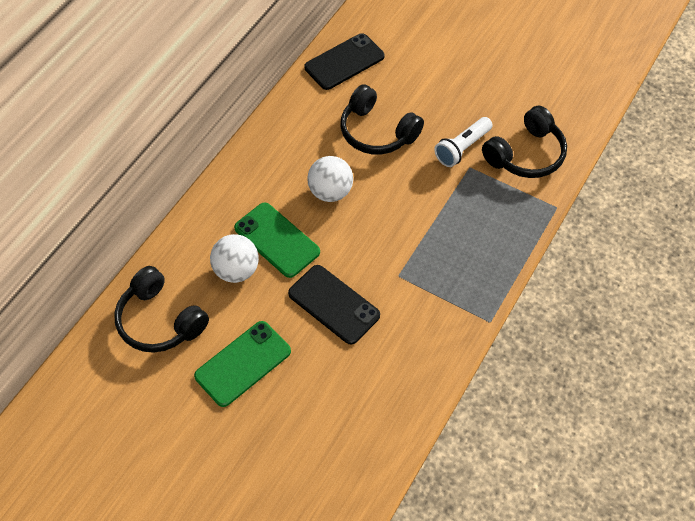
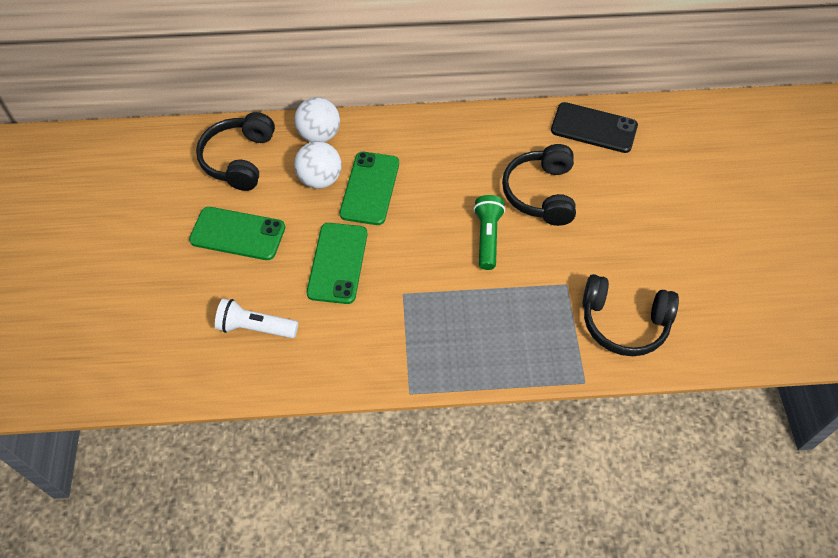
camera: 55 degrees right, 0 degrees up
black phone [288,265,380,345] -> green phone [307,223,367,304]
white ball [307,156,353,202] -> white ball moved to [294,97,340,142]
white flashlight [434,117,493,167] -> white flashlight moved to [215,299,298,338]
none -> green flashlight [473,195,505,270]

